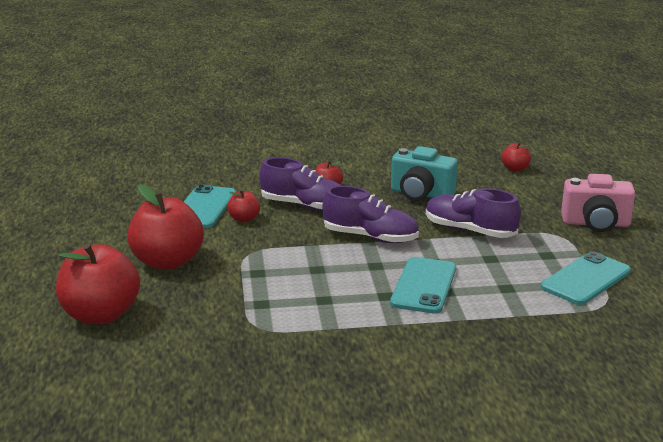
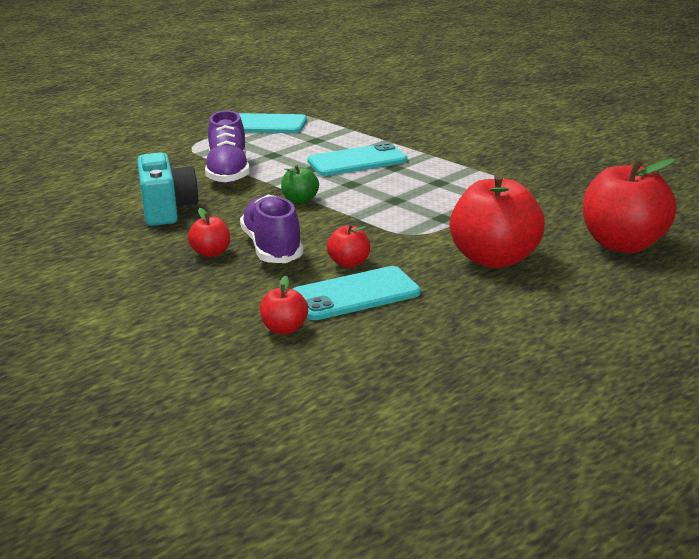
camera: 125 degrees left, 0 degrees up
purple shoe [322,186,419,243] -> green apple [281,165,319,204]
red apple [501,142,531,172] -> red apple moved to [260,275,308,334]
pink camera [561,174,635,232] -> none

